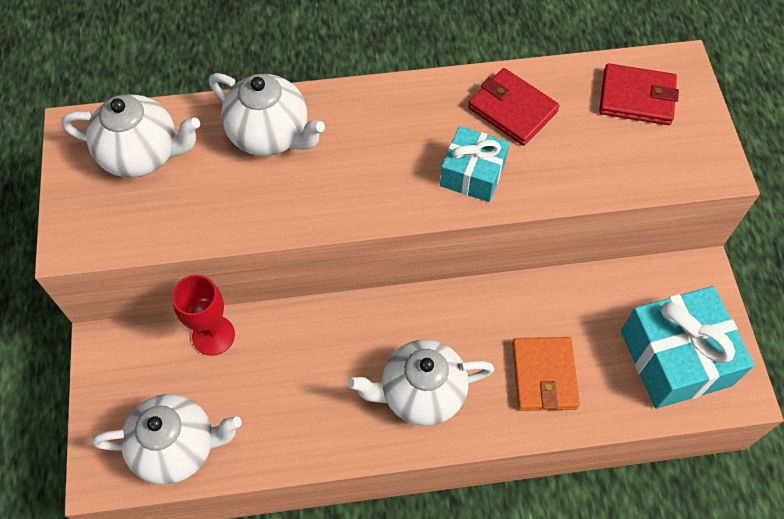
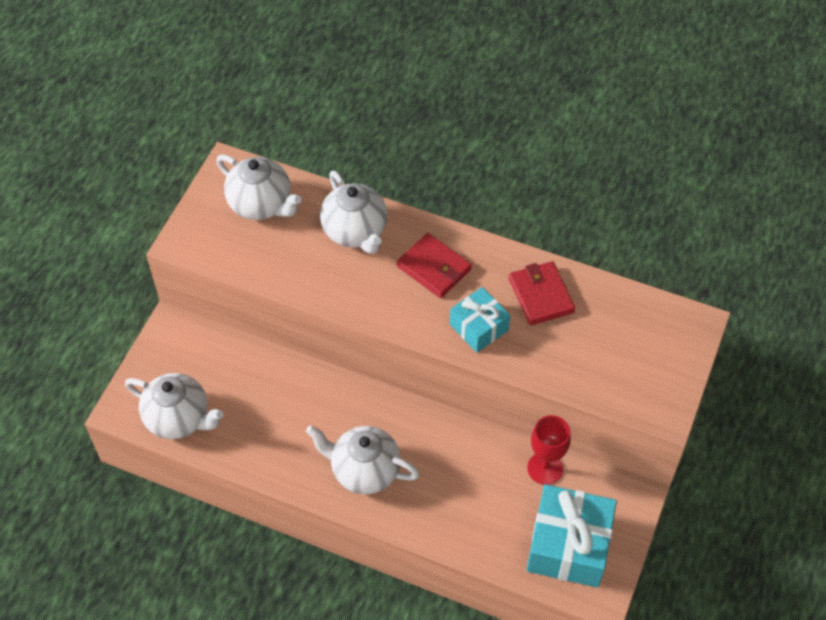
camera: 30 degrees right, 5 degrees down
red goblet [172,275,235,356] -> red goblet moved to [527,415,571,485]
orange wallet [512,337,580,411] -> none
red wallet [599,63,679,125] -> red wallet moved to [397,233,472,298]

